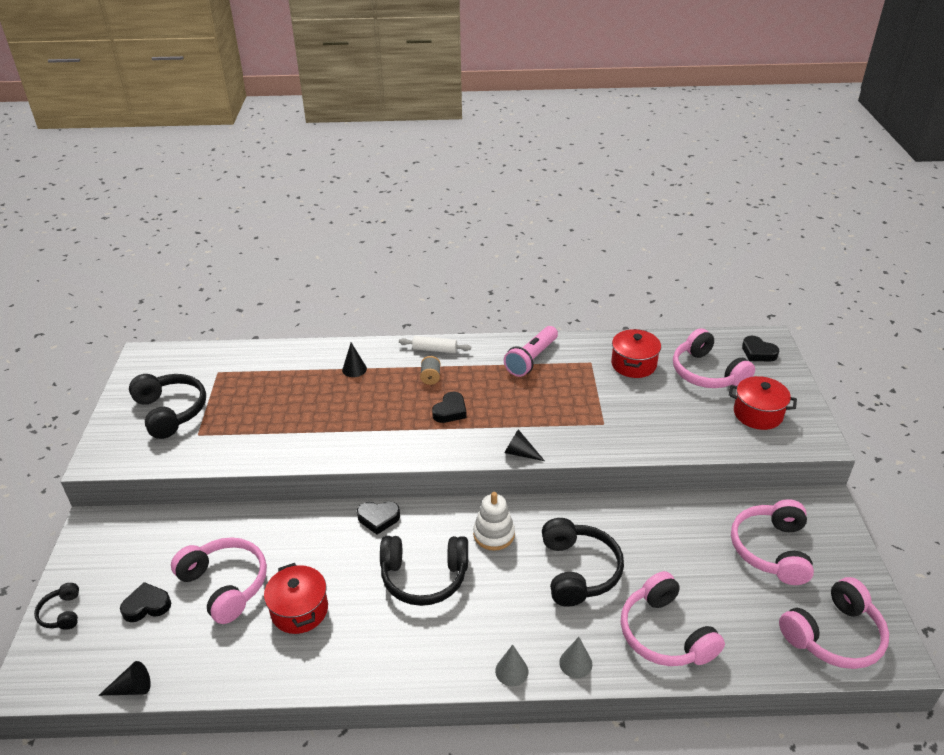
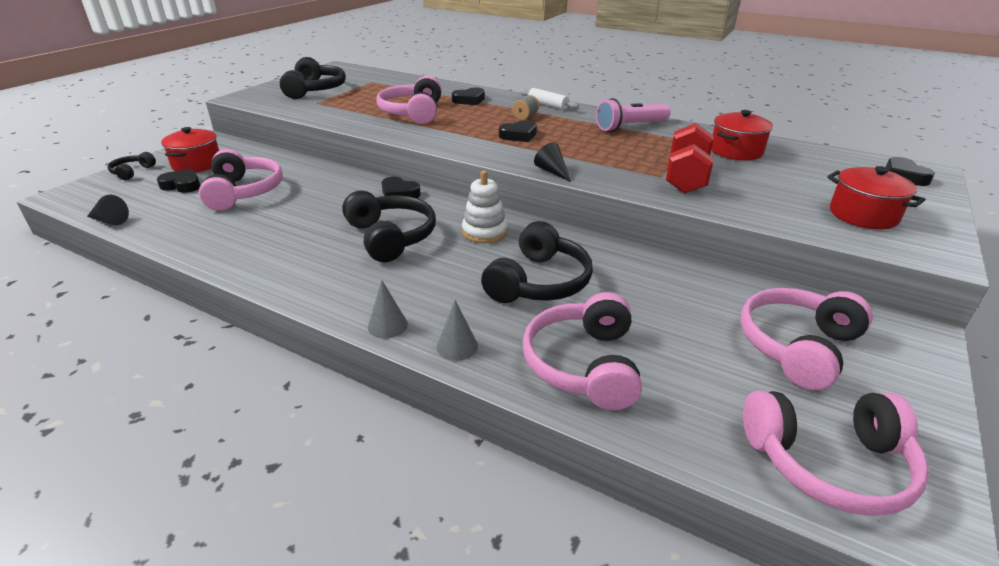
camera: 30 degrees right, 5 degrees down
red pot [264,563,328,634] -> red pot moved to [161,127,219,172]
black cone [342,343,367,377] -> black heart [452,88,485,105]
black headphones [380,536,468,606] -> black headphones turned 150 degrees counterclockwise [342,191,436,262]
pink headphones [673,328,755,388] -> pink headphones moved to [376,76,442,124]
none -> red dumbbell [666,123,714,193]

